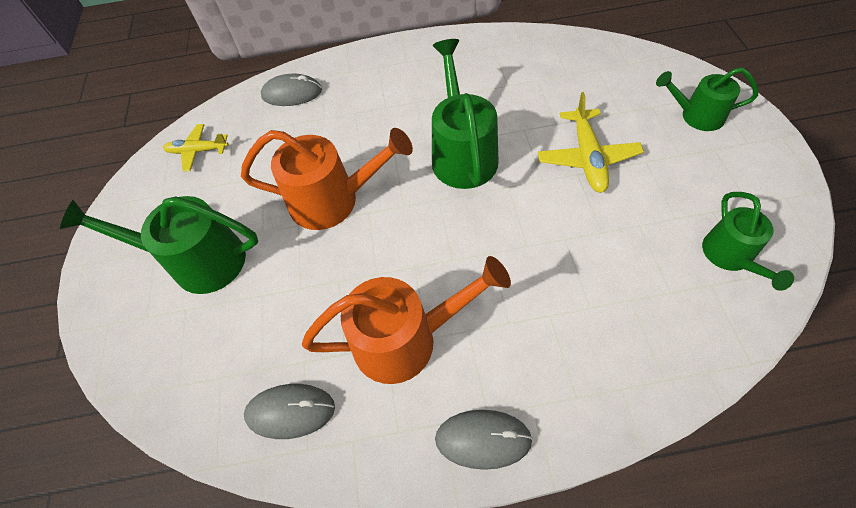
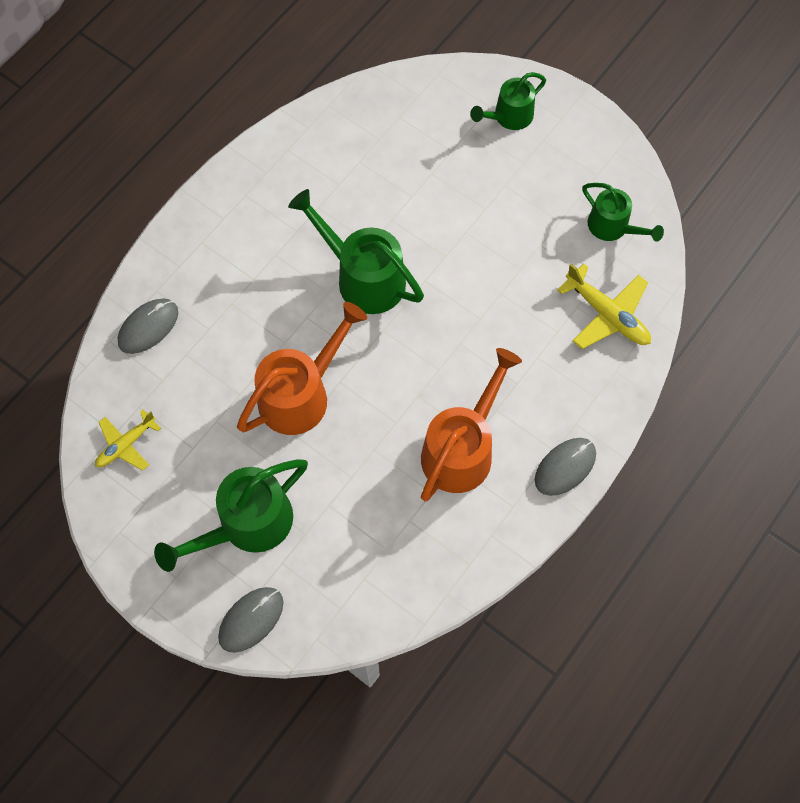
camera: 50 degrees left, 10 degrees up
grey mouse [244,384,335,439] -> grey mouse moved to [218,587,283,653]
yellow plane [538,92,644,193] -> yellow plane moved to [557,264,651,349]

